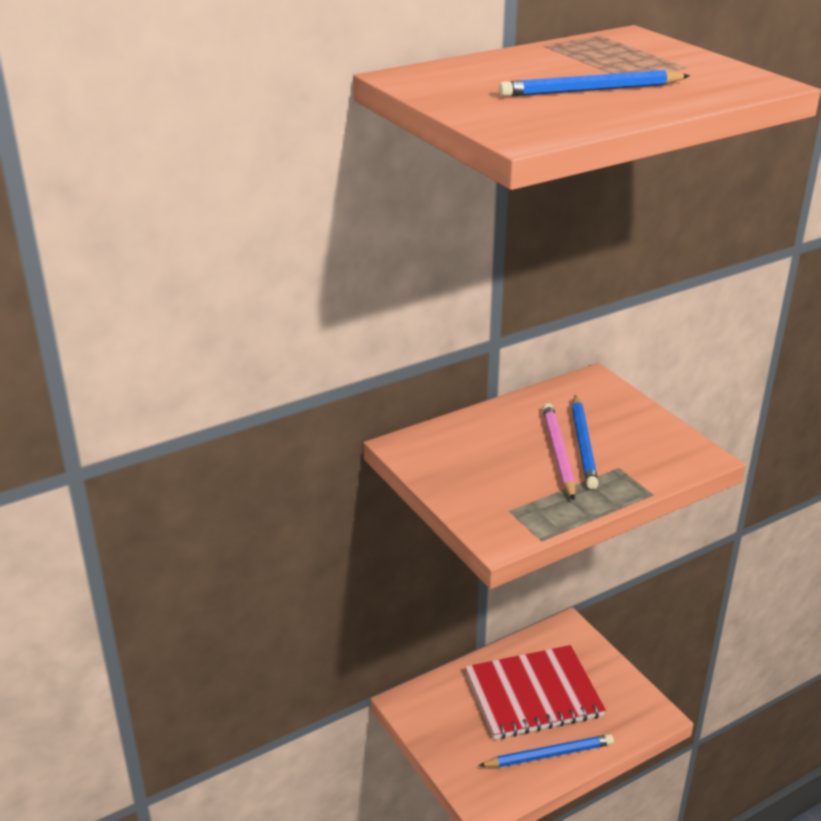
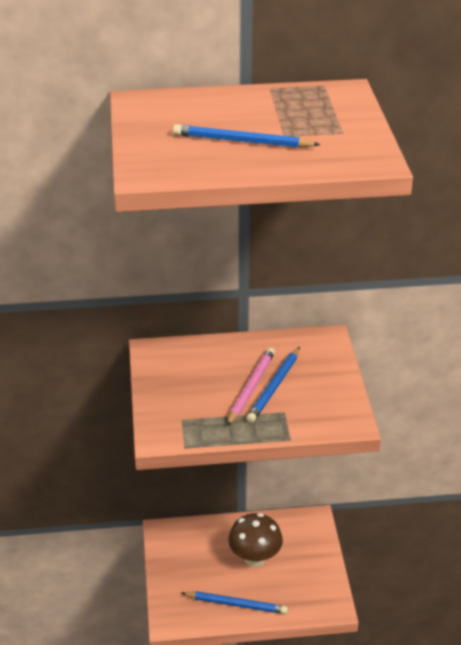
camera: 25 degrees right, 5 degrees up
red notebook [465,645,606,739] -> brown mushroom [228,513,283,567]

